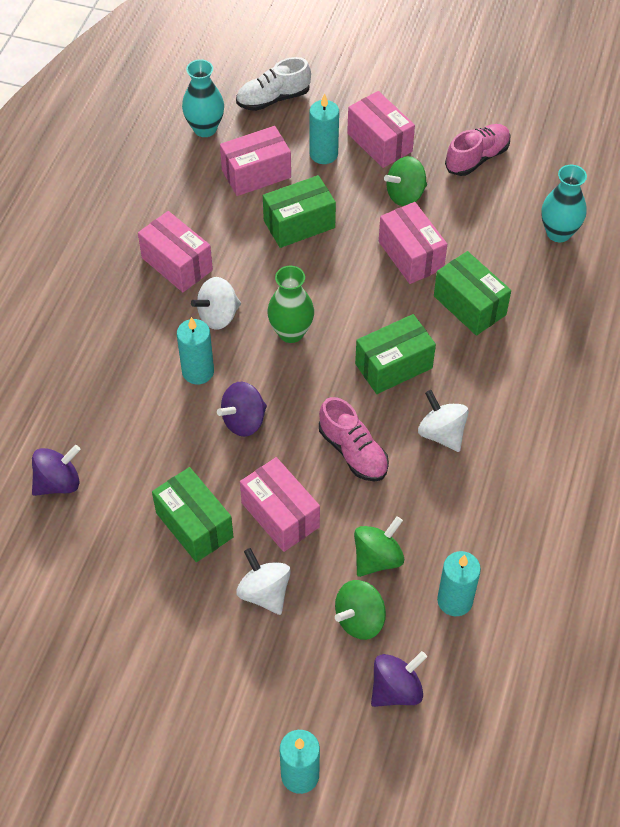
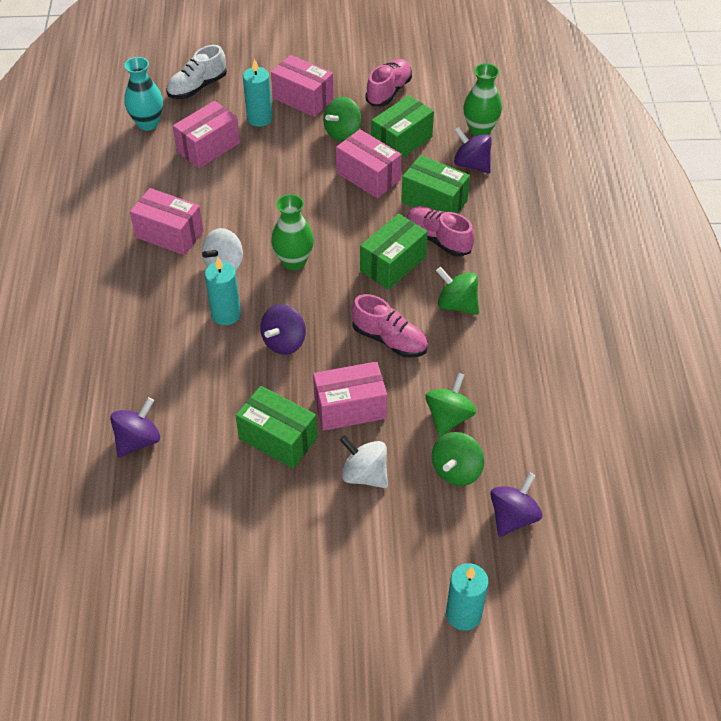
camera: 20 degrees left, 5 degrees down
pink box [240,457,320,552] -> pink box turned 45 degrees counterclockwise [313,361,387,431]
green box [263,175,336,248] -> green box moved to [371,95,434,159]
white spinning top [418,390,469,452] -> green spinning top [436,267,479,315]
turquoise candle [437,551,481,616] -> none
turquoise vase [541,165,587,242] -> green vase [463,63,502,136]
none -> pink shoe [407,206,474,257]
none -> purple spinning top [454,127,492,173]

